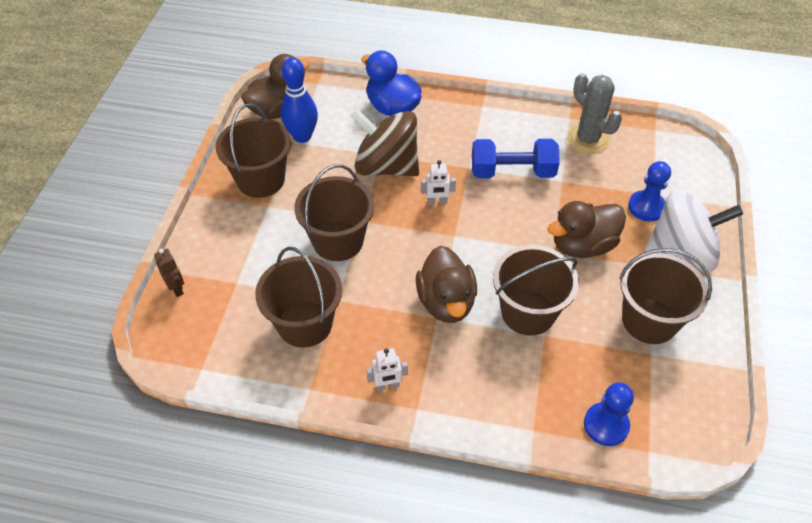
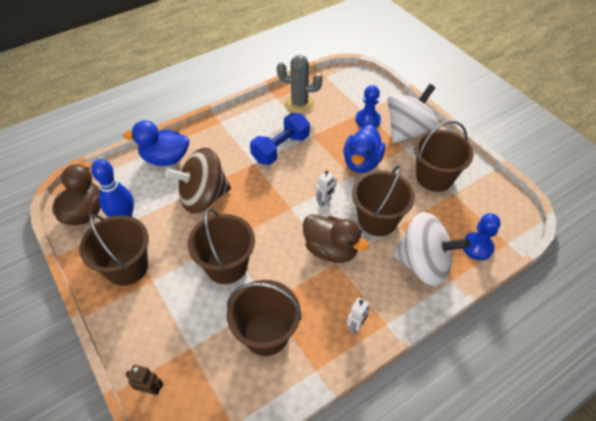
camera: 45 degrees left, 0 degrees up
white robot [421,160,456,205] -> white robot moved to [316,171,336,207]
brown duck [547,201,626,258] -> blue duck [343,125,385,173]
none -> white spinning top [393,212,470,286]

